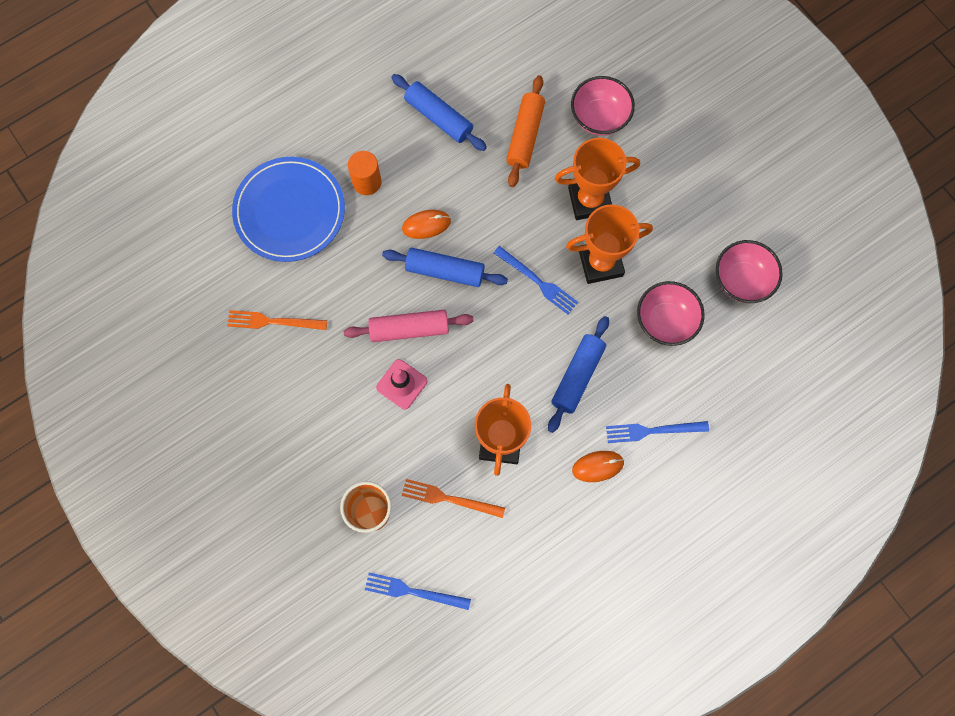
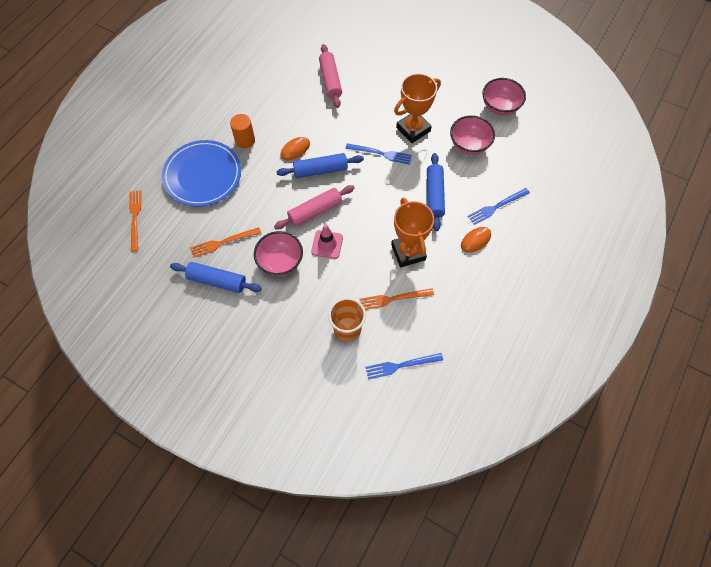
camera: 25 degrees left, 10 degrees down
blue rolling pin [391,74,487,151] -> blue rolling pin moved to [170,262,262,293]
orange rolling pin [506,75,545,187] -> pink rolling pin [319,44,342,108]
orange trophy [554,138,640,220] -> none
pink bowl [571,76,635,136] -> pink bowl moved to [254,231,303,276]
none -> orange fork [129,190,141,252]

